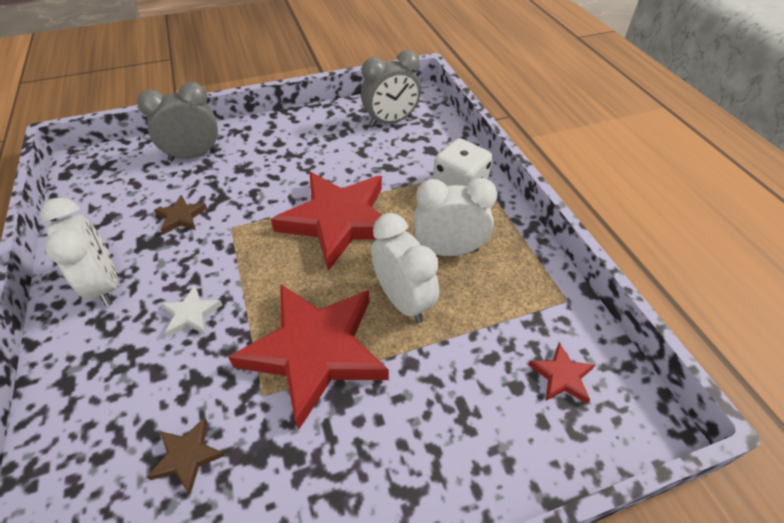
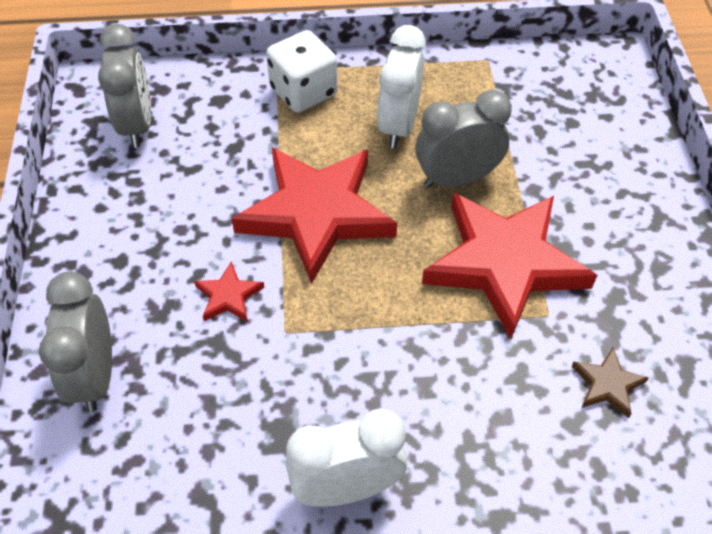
camera: 75 degrees left, 5 degrees up
brown star [154,195,207,234] -> none
white star [161,285,222,337] -> none
white clock [371,213,439,323] -> grey clock [415,90,512,188]
red star [529,343,595,404] -> red star moved to [194,261,265,322]

